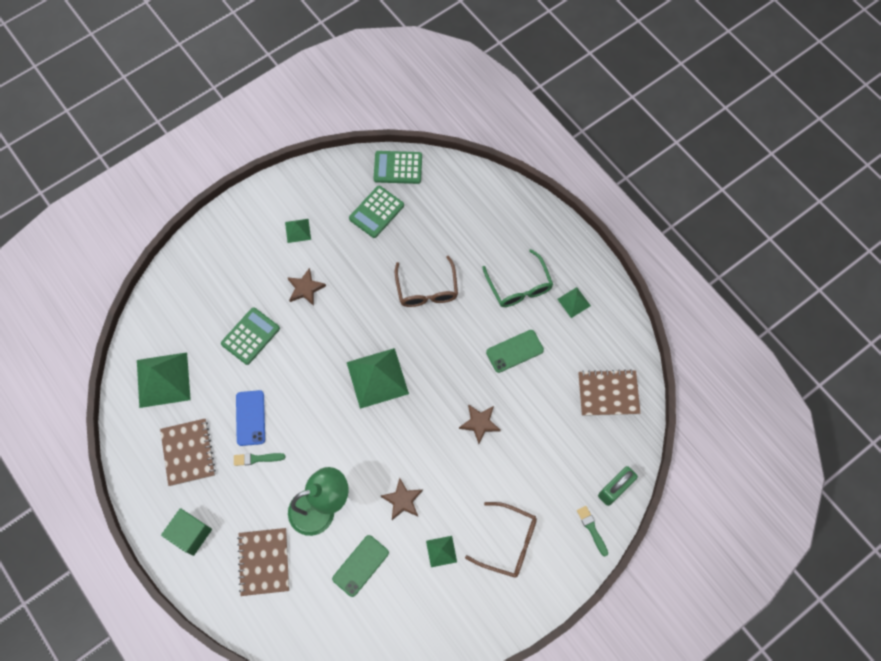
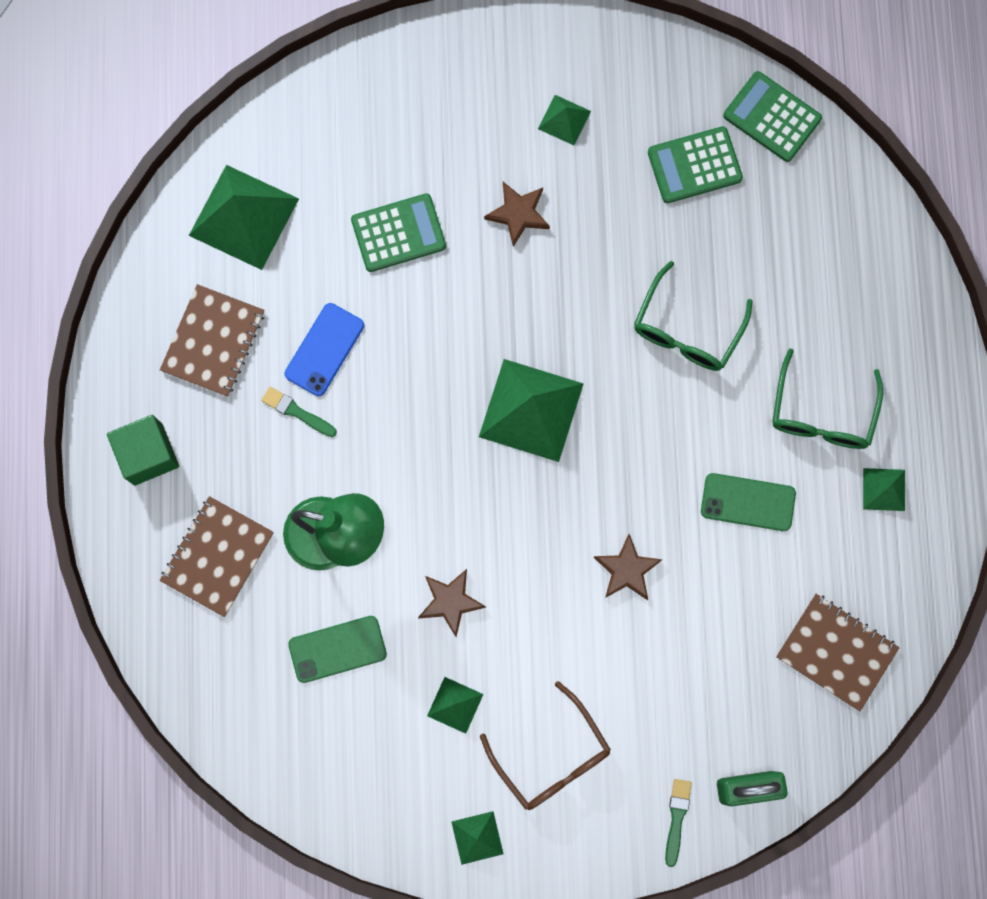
camera: 35 degrees right, 10 degrees up
brown glasses [395,256,458,307] -> green glasses [634,261,753,371]
none -> green pyramid [452,811,504,865]

